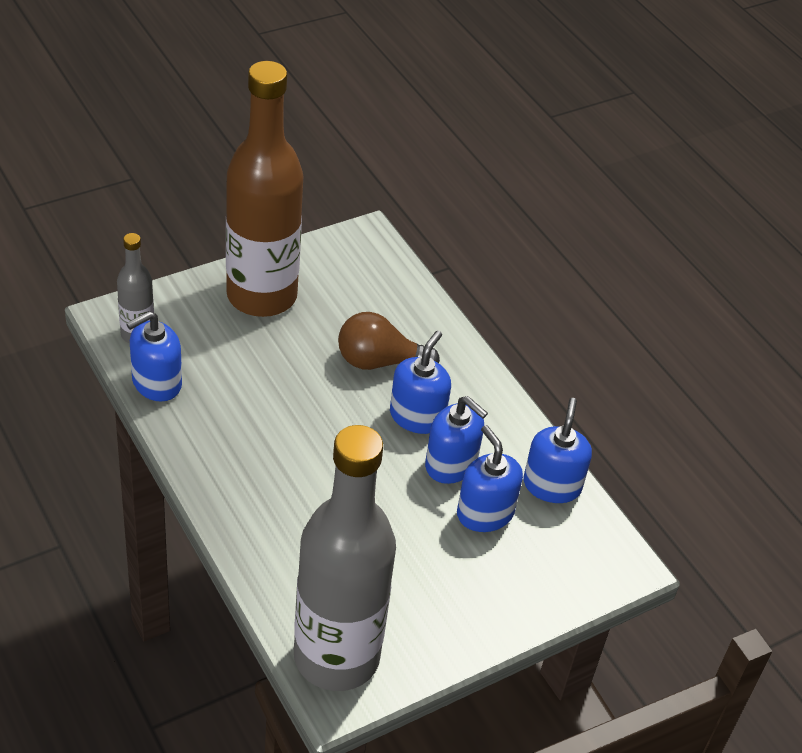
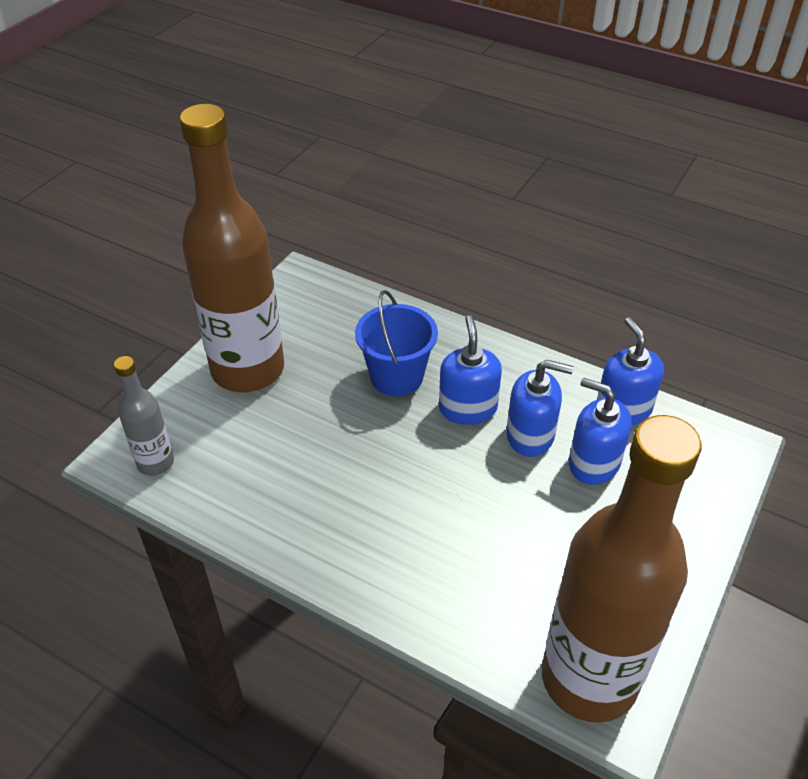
camera: 25 degrees left, 0 degrees up
blue soap dispenser [126,311,182,402] -> none
grey bottle [294,425,396,691] -> brown bottle [542,415,702,723]
brown light bulb [338,312,440,370] -> blue bucket [355,290,438,396]

